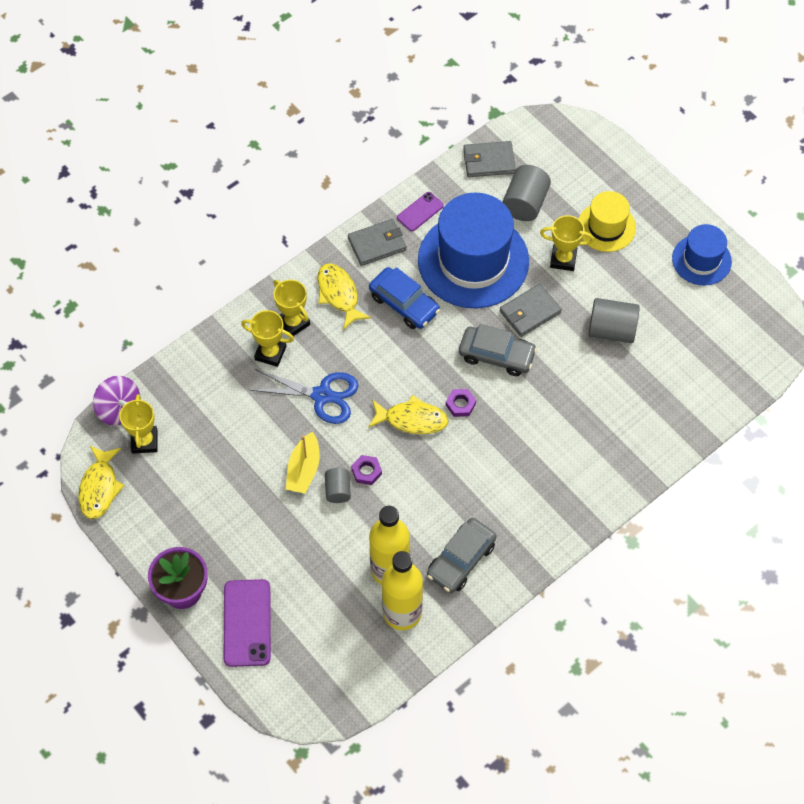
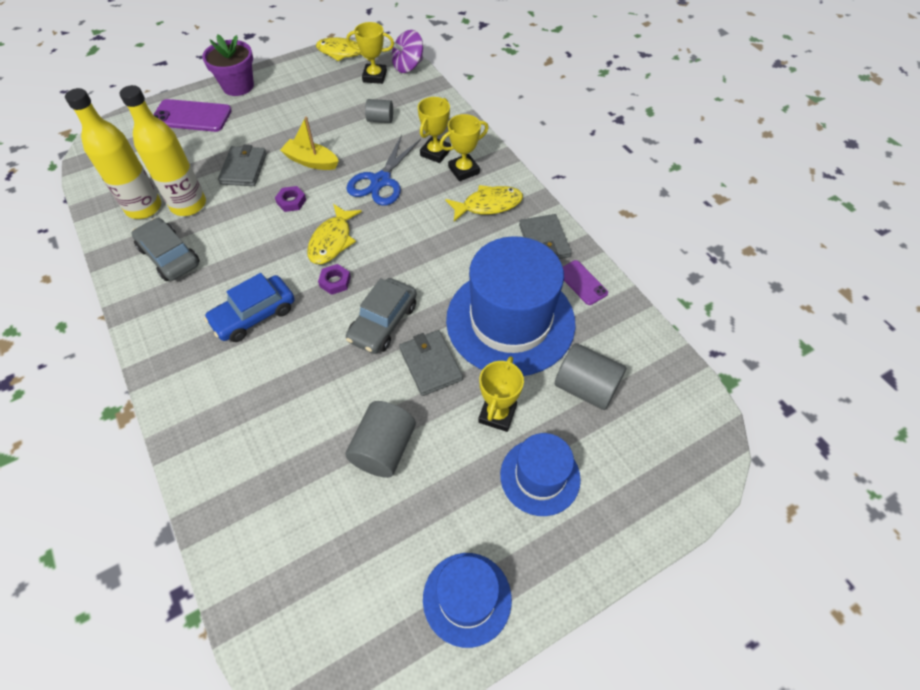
camera: 100 degrees right, 5 degrees down
grey cylinder [325,468,351,503] -> grey cylinder moved to [365,99,393,123]
blue car [369,267,440,329] -> blue car moved to [204,273,295,342]
grey wallet [463,141,516,177] -> grey wallet moved to [218,145,267,186]
yellow hat [578,191,636,252] -> blue hat [500,433,581,516]

